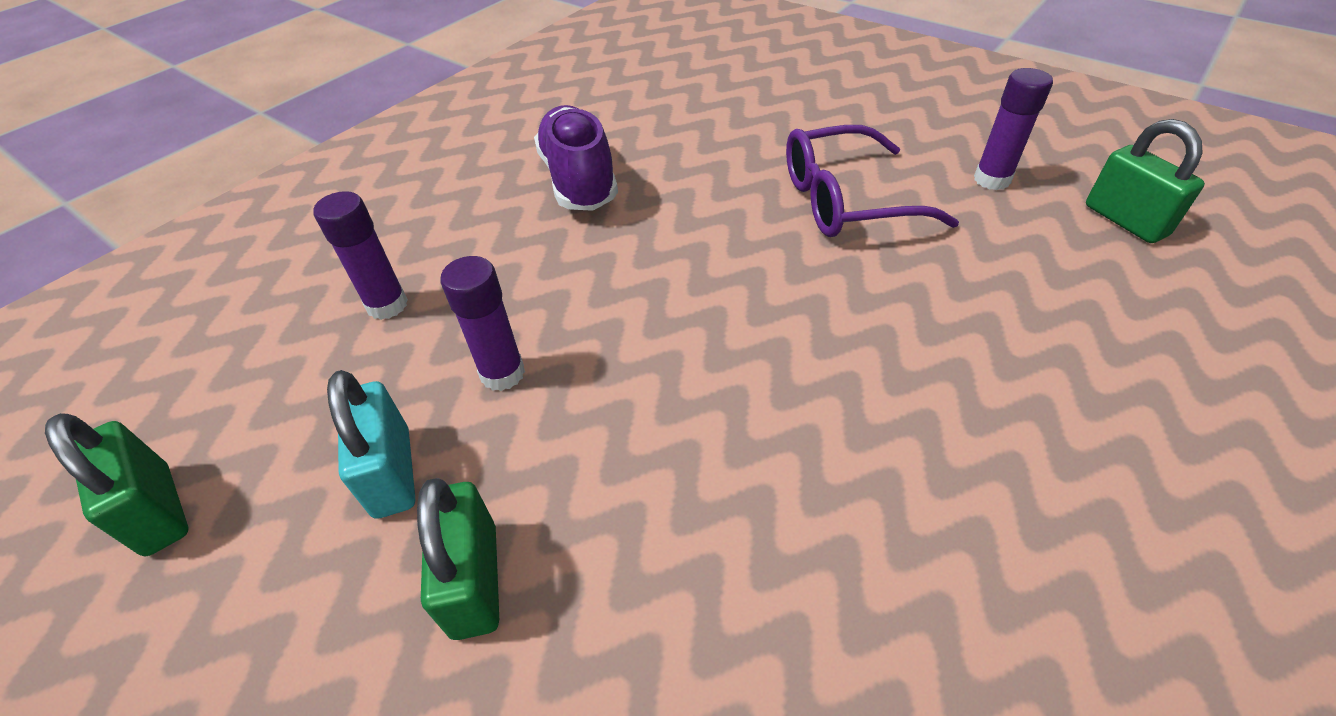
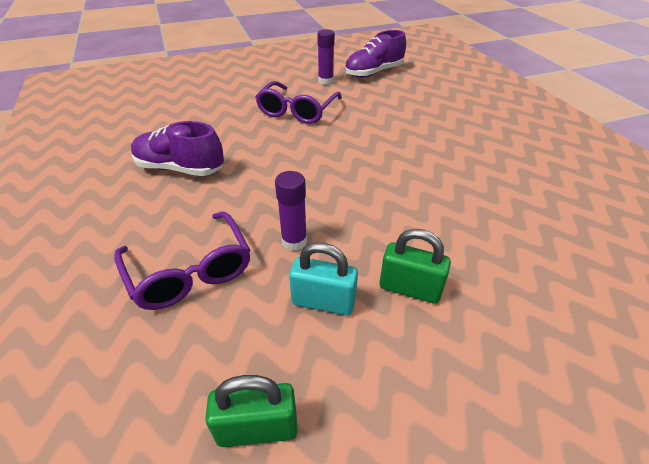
camera: 60 degrees left, 5 degrees down
purple glue stick [313,191,408,320] -> purple glasses [114,212,250,310]
green padlock [1086,119,1205,243] -> purple shoe [345,30,406,78]

